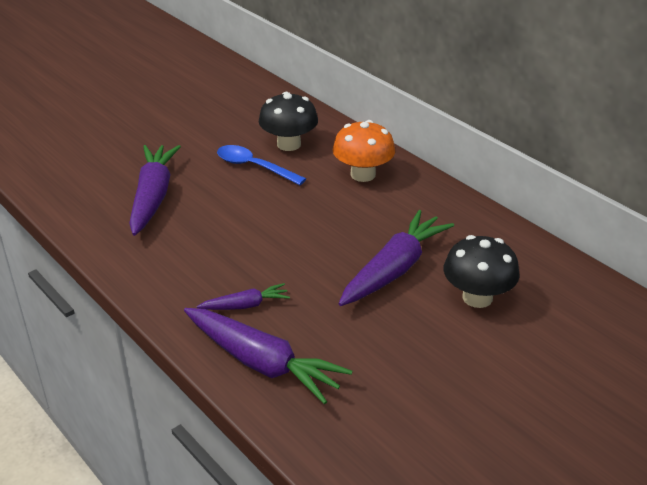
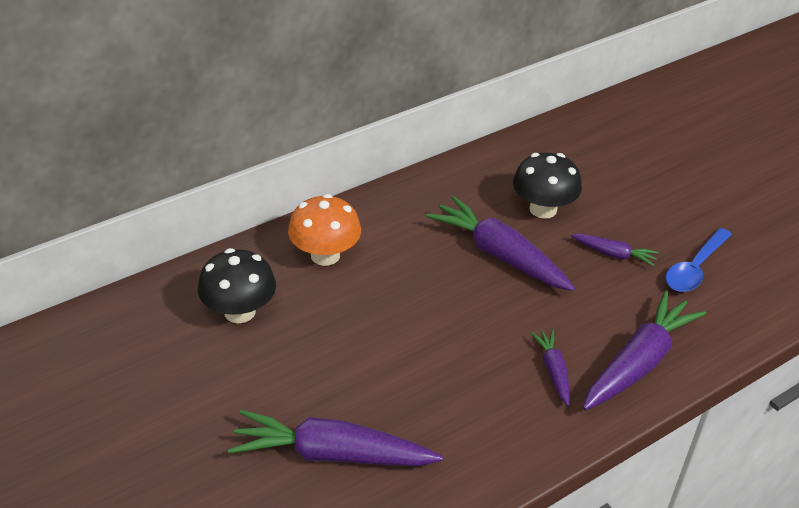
camera: 85 degrees left, 5 degrees up
blue spoon [217,145,306,185] -> blue spoon moved to [665,228,732,292]
none -> purple carrot [571,234,659,266]

